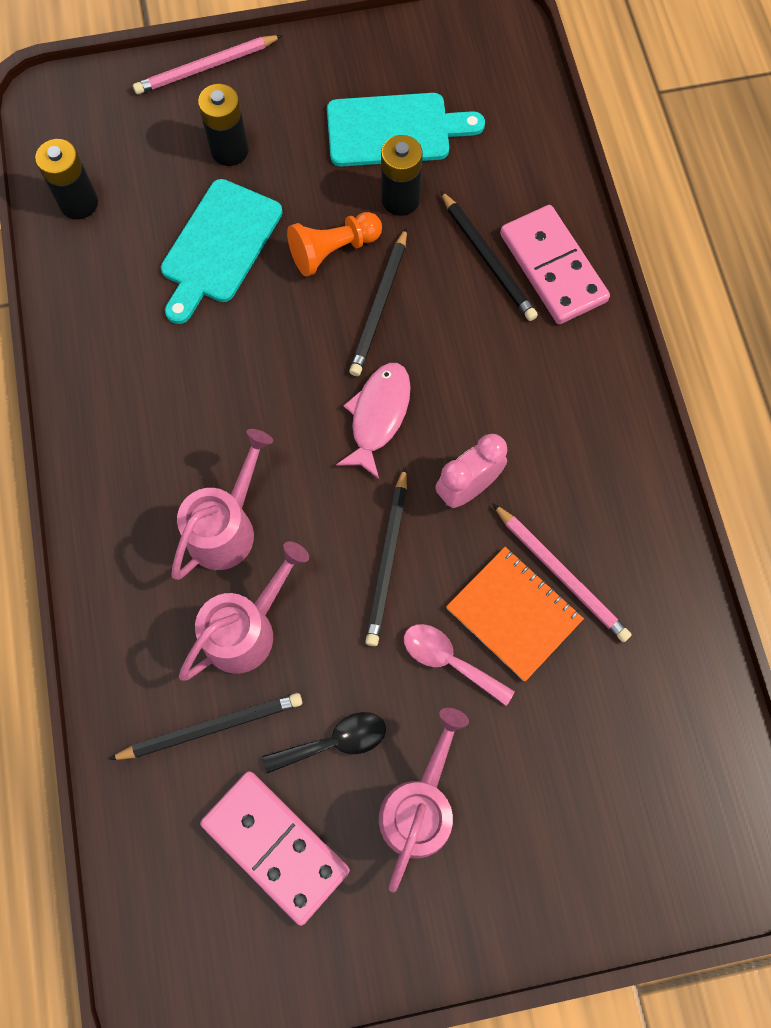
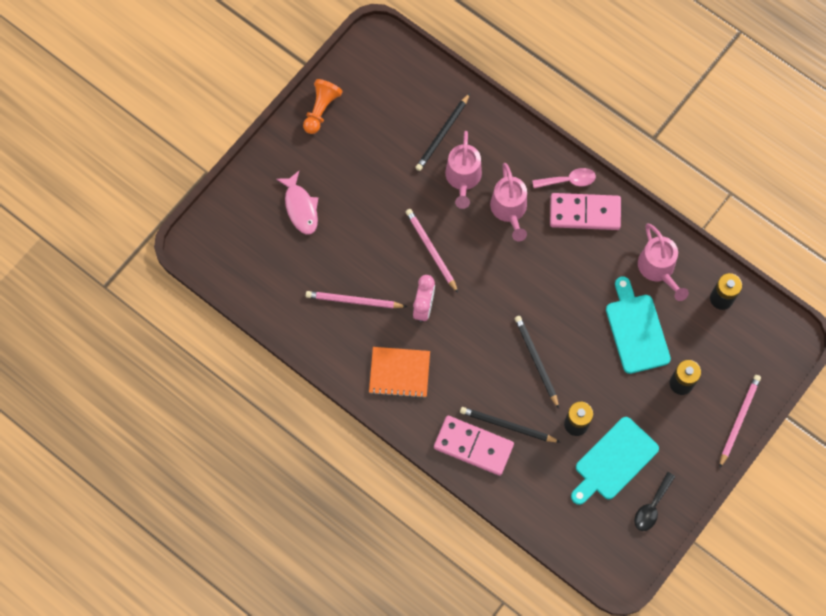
camera: 140 degrees right, 0 degrees up
pink domino [200,771,350,926] -> pink domino moved to [550,193,621,230]
black spoon [262,712,386,774] -> black spoon moved to [634,472,675,531]
orange pawn [287,212,382,276] -> orange pawn moved to [303,79,343,134]
pink fish [336,363,411,479] -> pink fish moved to [276,171,318,235]
black pencil [365,467,407,646] -> pink pencil [406,209,458,293]
pink watering can [379,708,469,893] -> pink watering can moved to [638,223,689,301]
pink spoon [404,624,515,706] -> pink spoon moved to [532,168,596,188]
orange notebook [446,547,584,682] -> orange notebook moved to [369,347,430,398]

